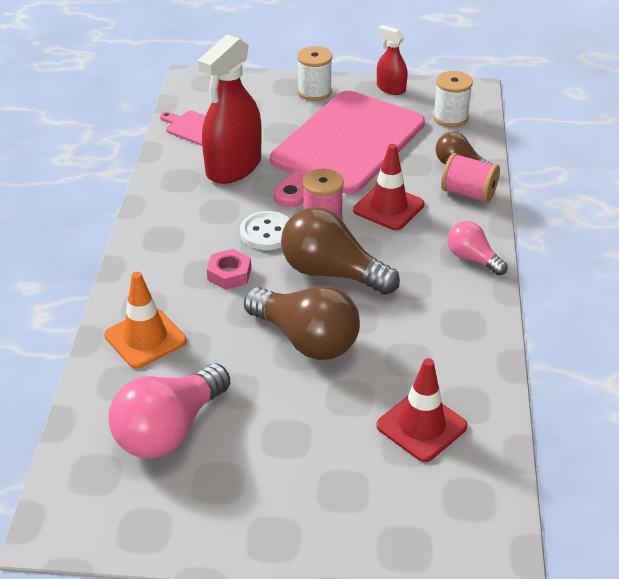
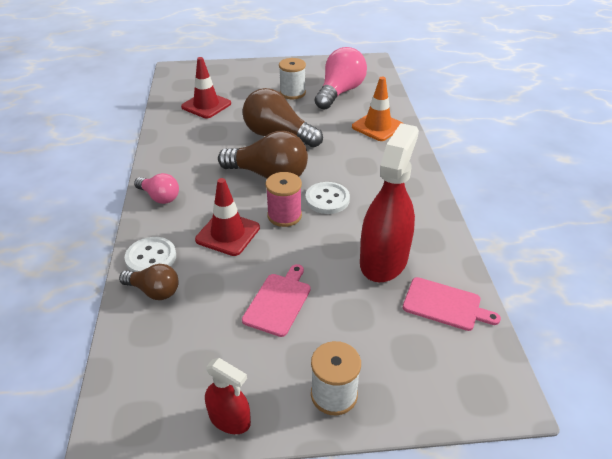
camera: 170 degrees right, 0 degrees up
pink nut [207,249,251,290] -> none
pink cutting board [270,91,425,207] -> pink cutting board [242,264,311,337], size x0.42
white spool [433,71,473,127] -> white spool moved to [279,58,306,99]
pink spool [441,153,500,203] -> white button [125,237,176,272]

